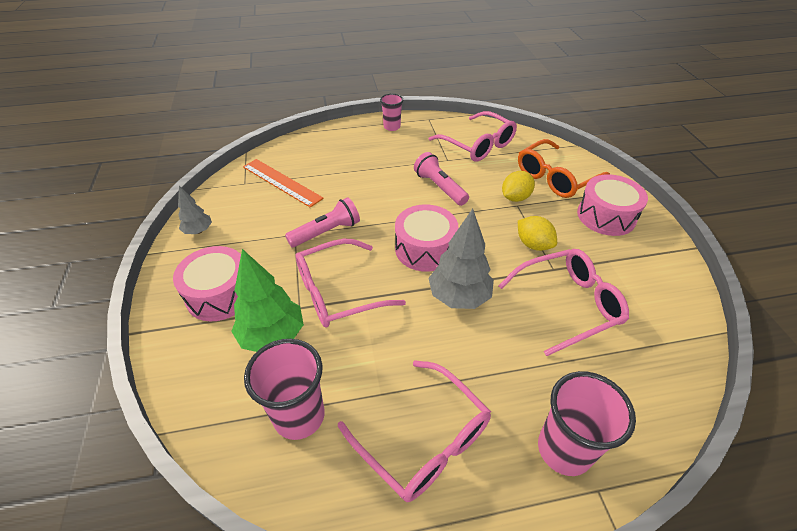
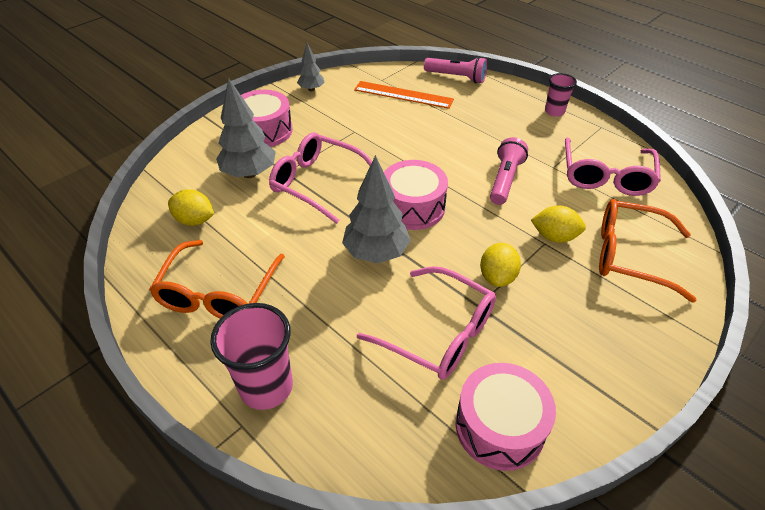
camera: 55 degrees right, 0 degrees up
green tree [231,249,304,352] -> grey tree [216,78,276,178]
orange ruler [243,159,324,208] -> orange ruler turned 75 degrees counterclockwise [354,81,454,109]
pink cup [244,339,325,440] -> yellow lemon [168,189,214,226]
pink flashlight [285,197,360,247] -> pink flashlight moved to [424,57,487,83]
pink glasses [338,360,491,502] -> orange glasses [149,240,285,318]
pink drum [577,174,648,236] -> pink drum moved to [455,363,556,471]

